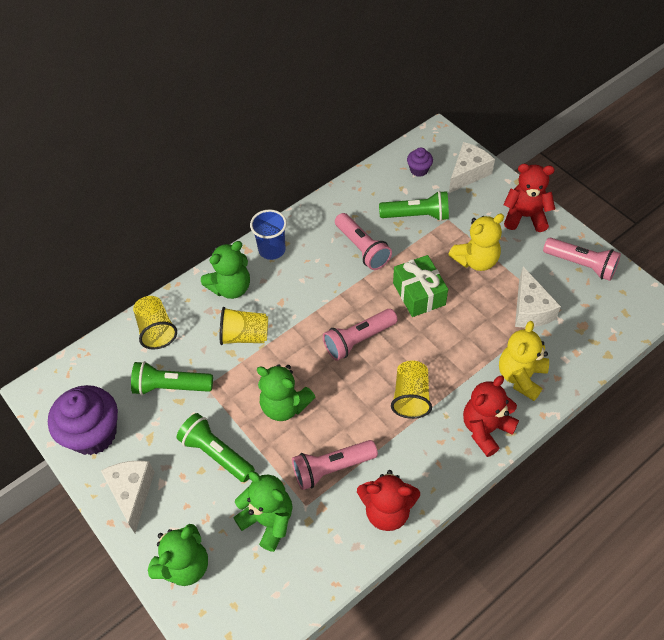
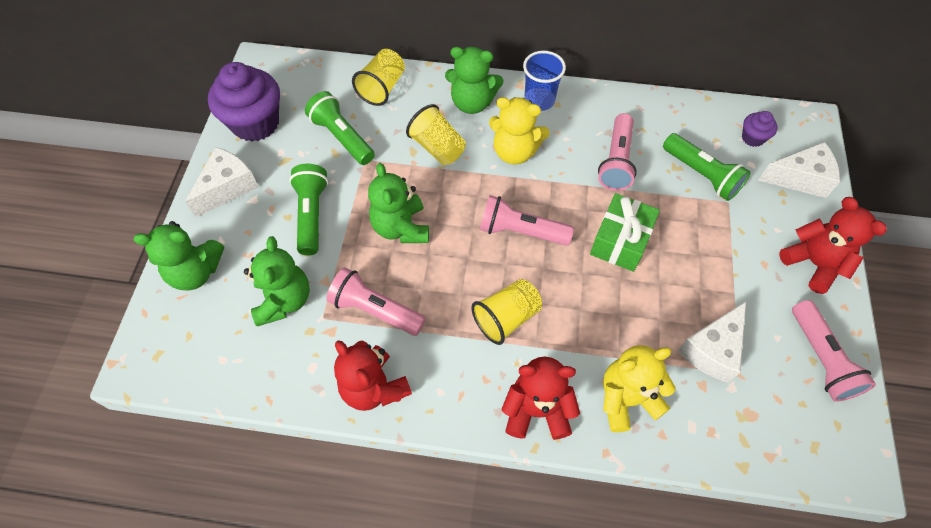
camera: 45 degrees right, 5 degrees up
yellow teddy bear [448,214,504,271] -> yellow teddy bear moved to [489,97,550,164]

